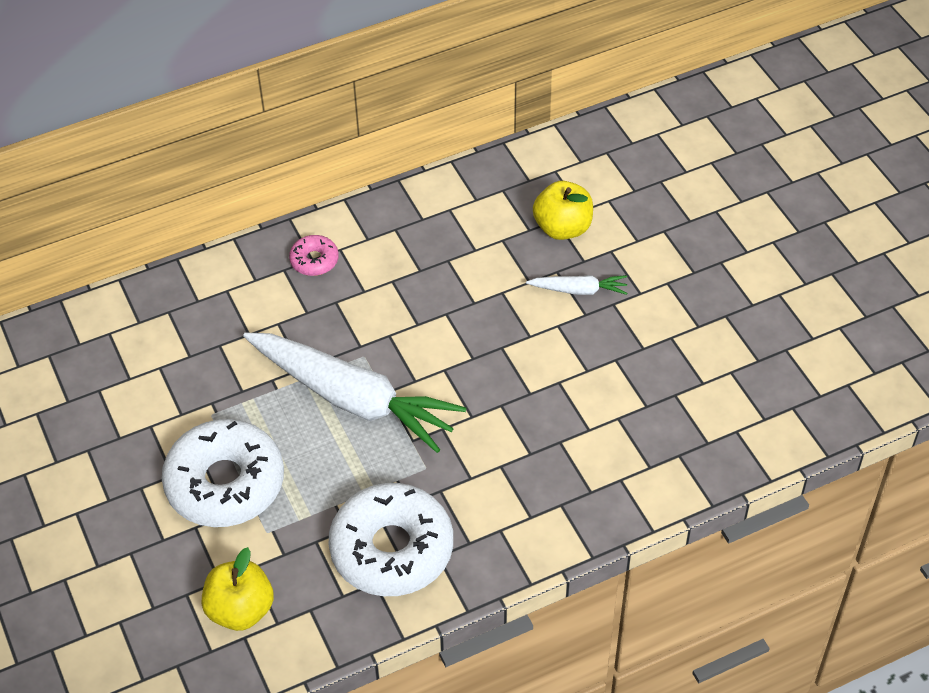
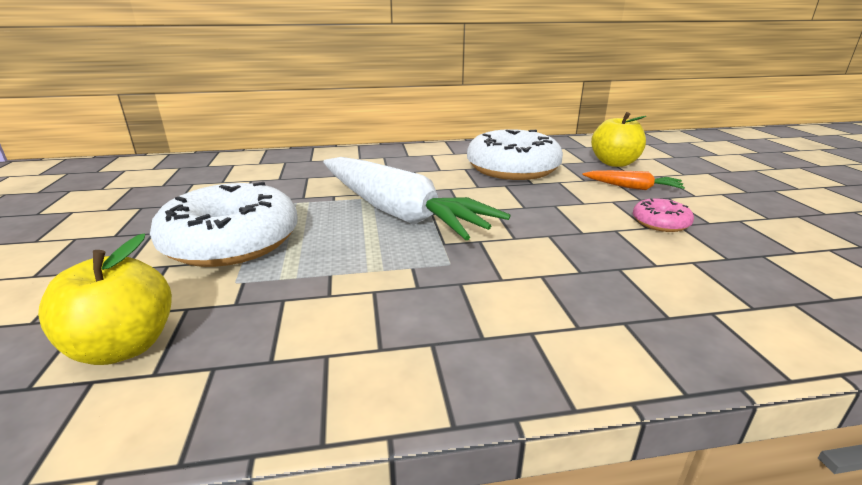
camera: 15 degrees right, 25 degrees down
pink donut [289,235,339,276] -> pink donut moved to [633,198,694,232]
white donut [329,483,453,596] -> white donut moved to [467,129,563,180]
white carrot [526,275,628,295] -> orange carrot [582,170,685,190]

